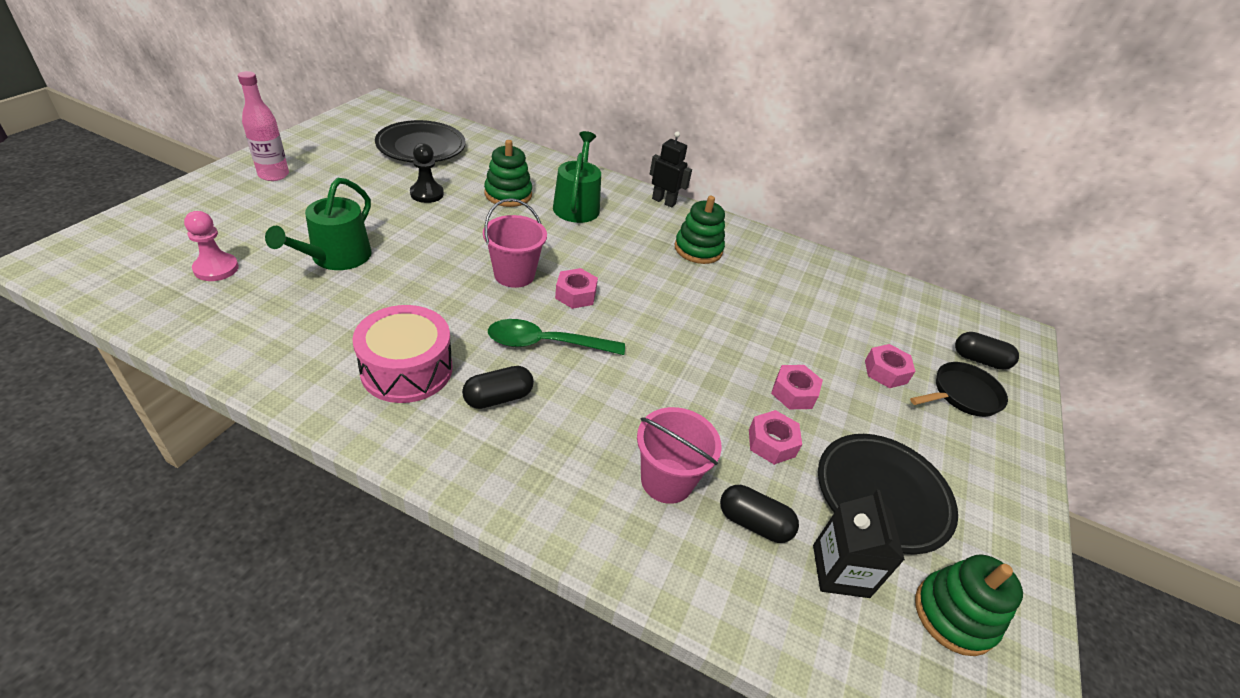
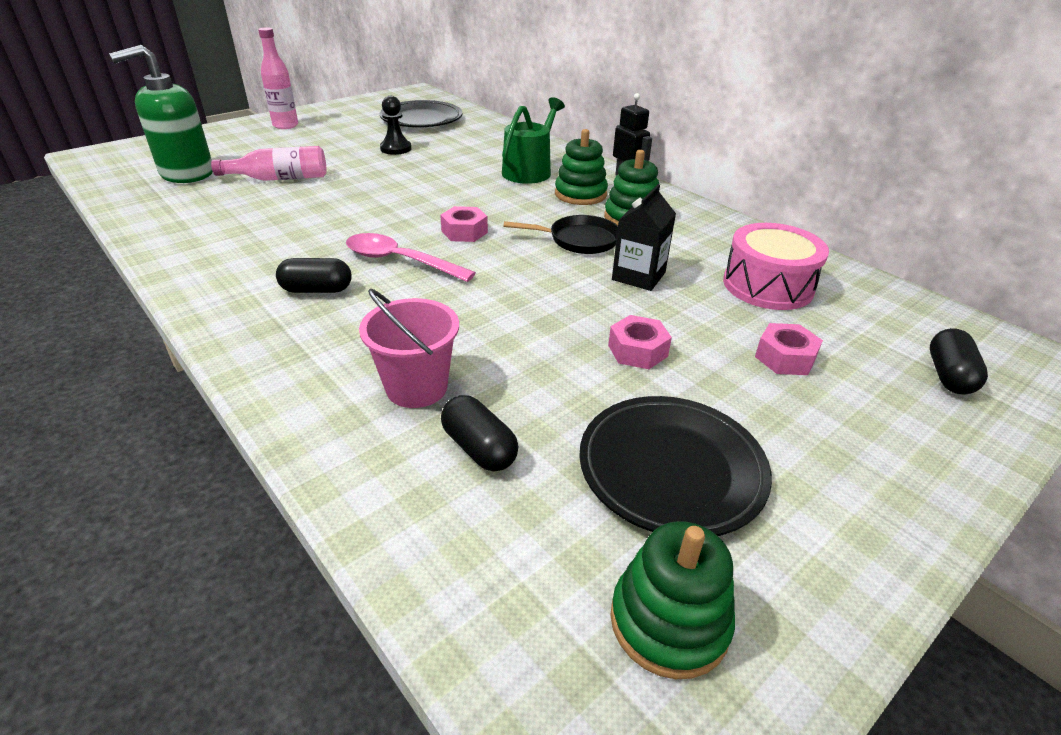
camera: 30 degrees right, 5 degrees down
pink pawn [184,211,239,281] -> green soap dispenser [109,45,213,183]
green watering can [265,178,372,270] -> pink bottle [211,146,327,181]
pink drum [353,305,452,403] -> pink drum moved to [723,223,829,310]
pink bucket [483,198,547,288] -> none
green stacking toy [484,140,532,207] -> green stacking toy moved to [555,129,608,205]
green spoon [488,319,625,355] -> pink spoon [346,233,476,282]
pink nut [749,410,802,465] -> none
black carton [813,490,905,598] -> black carton moved to [612,184,676,291]
black pan [910,362,1008,417] -> black pan moved to [504,215,618,254]
black capsule [955,332,1019,370] -> black capsule turned 60 degrees clockwise [930,328,988,395]

